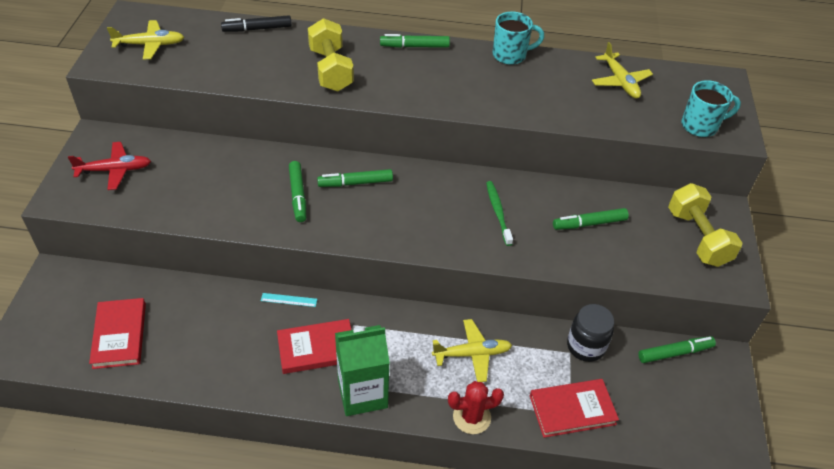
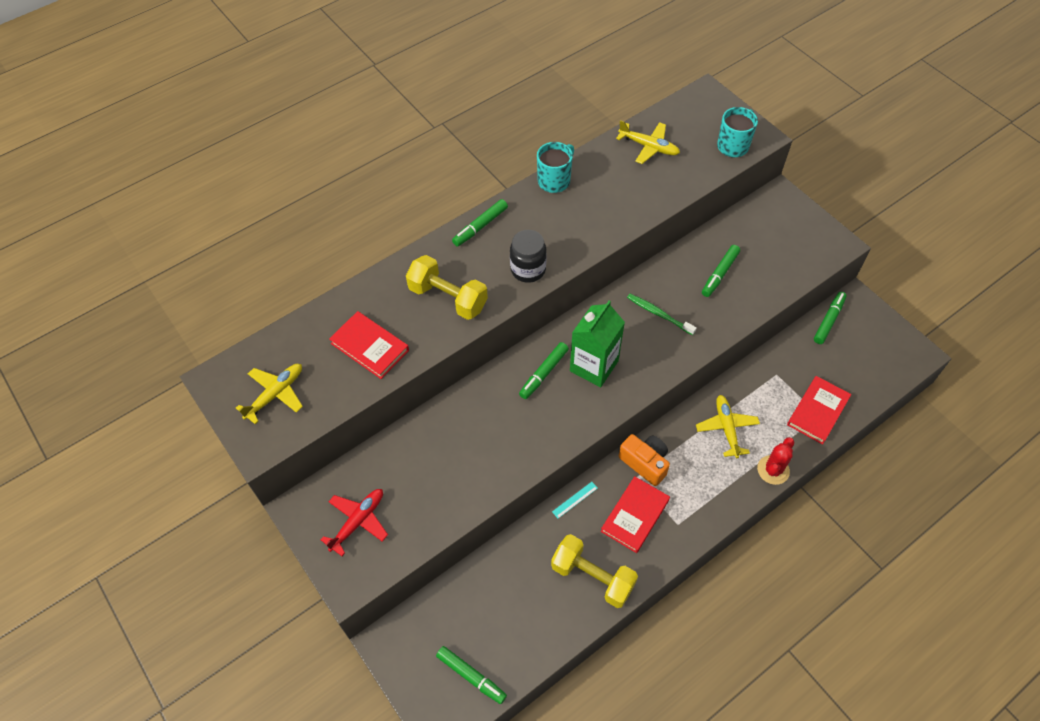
camera: 40 degrees left, 10 degrees up
red book [89,298,146,369] -> red book moved to [329,311,409,379]
black marker [221,15,292,32] -> none
green marker [289,161,306,222] -> green marker moved to [436,646,507,704]
green carton [335,325,390,416] -> green carton moved to [570,301,625,387]
yellow plane [432,319,512,382] -> yellow plane turned 45 degrees counterclockwise [696,395,760,458]
black jar [567,304,614,362] -> black jar moved to [510,230,547,283]
yellow dumbbell [668,183,742,267] -> yellow dumbbell moved to [551,534,638,608]
none -> orange camera [619,434,670,486]

